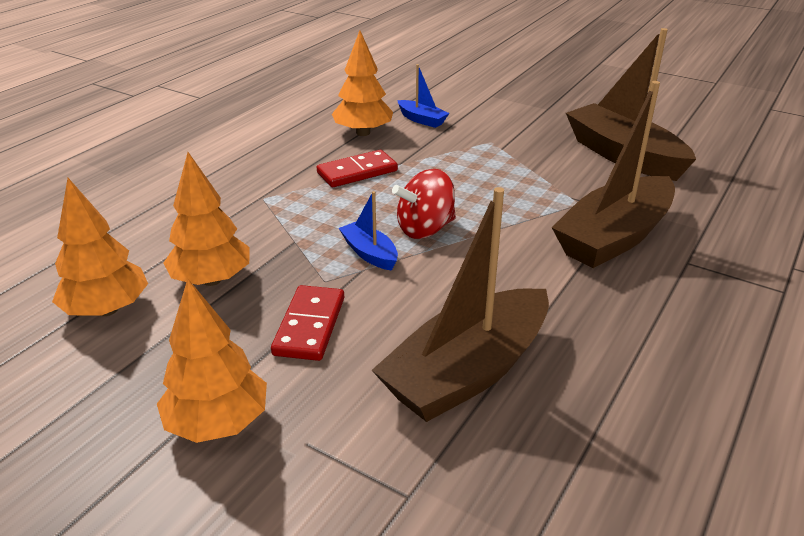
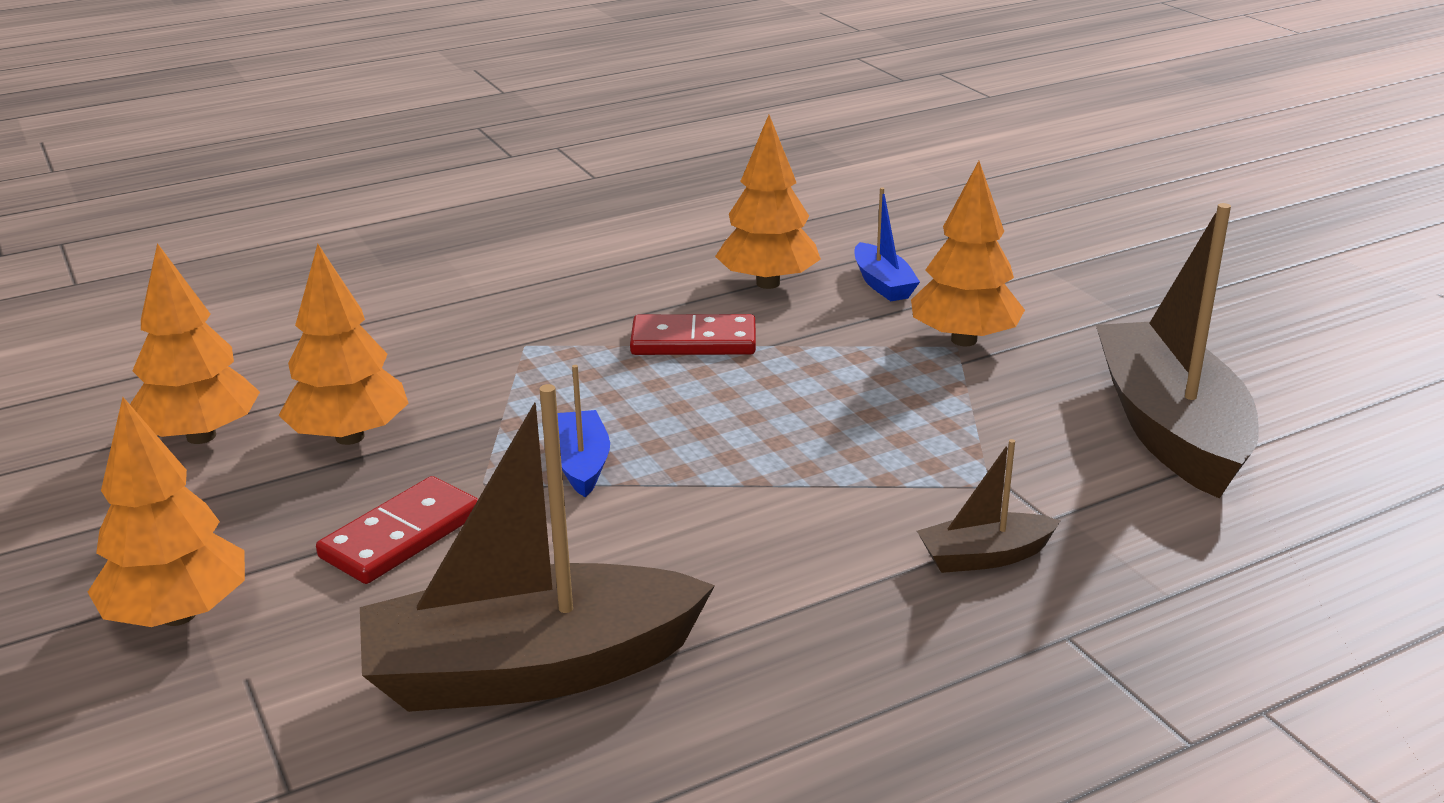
camera: 30 degrees right, 5 degrees down
red spinning top [392,169,456,239] -> none
brown boat [551,81,675,268] -> brown boat [917,439,1061,573], size x0.46
none -> orange tree [911,161,1025,346]

